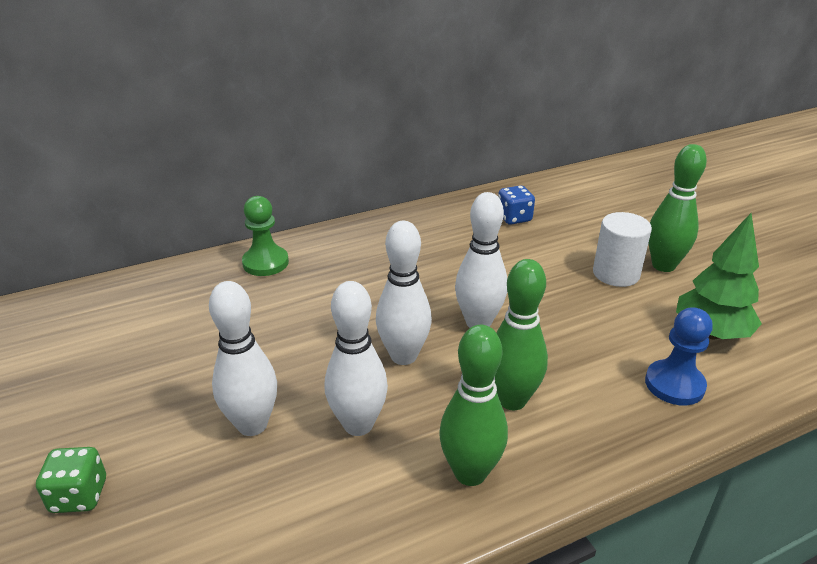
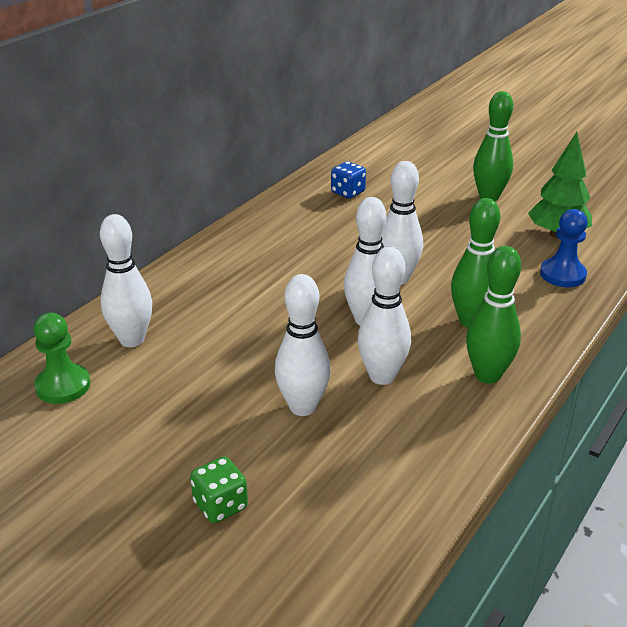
camera: 30 degrees left, 0 degrees up
green pawn [242,196,289,276] -> green pawn moved to [34,313,90,404]
white cylinder [593,212,652,287] -> none
none -> white bowling pin [100,214,152,347]

